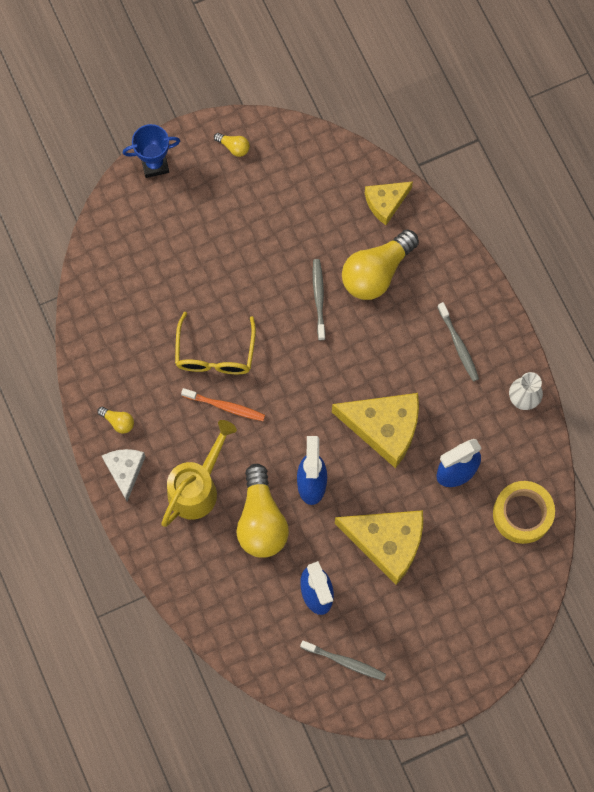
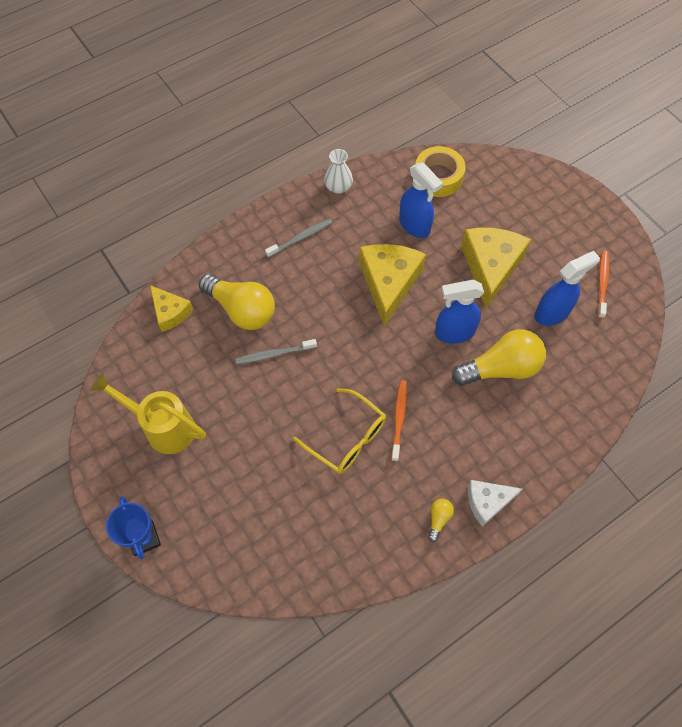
camera: 100 degrees left, 10 degrees down
yellow watering can [161,420,237,527] -> yellow watering can moved to [91,373,206,454]
yellow glasses [175,312,256,374] -> yellow glasses turned 45 degrees clockwise [293,388,386,474]
yellow light bulb [214,133,250,157] -> none
grey toothbrush [300,640,386,681] -> orange toothbrush [598,251,609,318]

